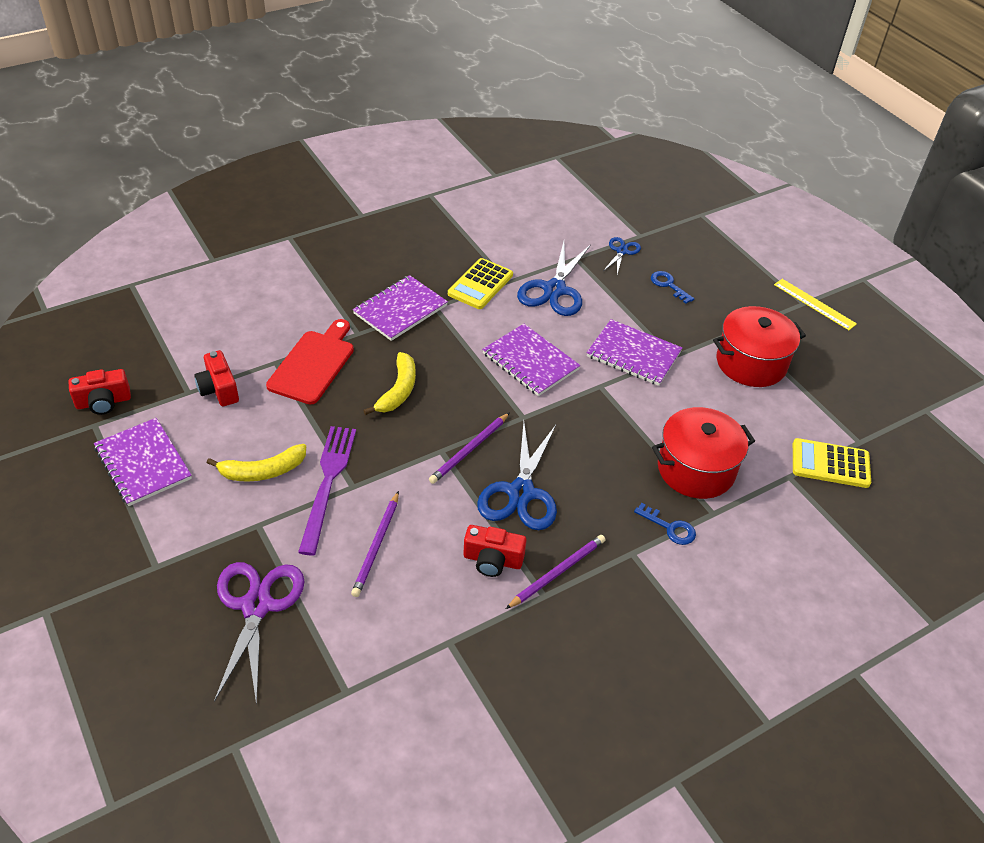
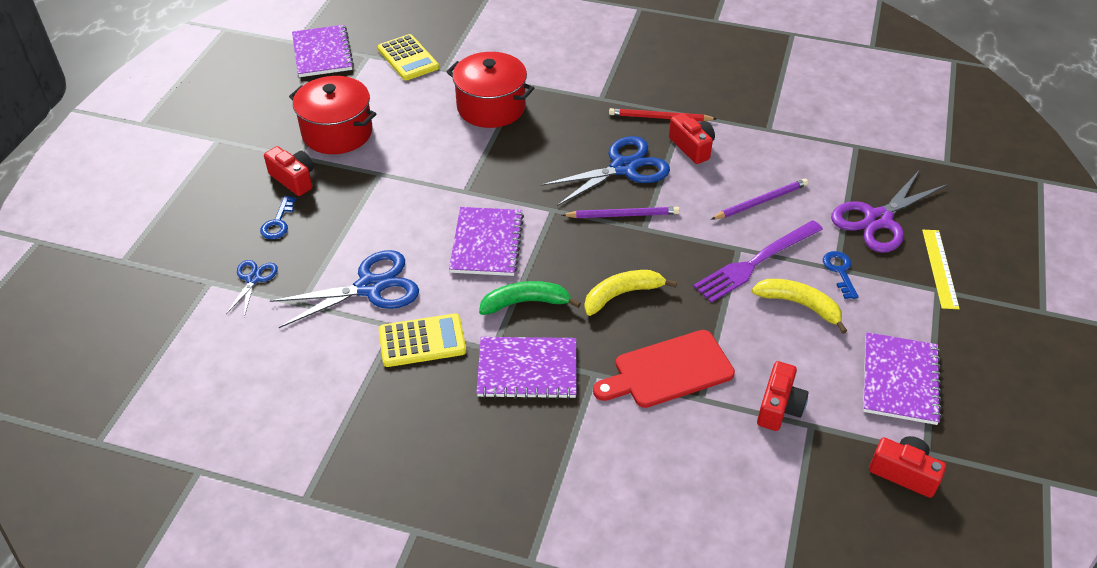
camera: 130 degrees left, 0 degrees up
purple pencil [506,535,605,609] -> red pencil [609,108,717,121]
purple notebook [587,319,682,386] -> purple notebook moved to [292,25,354,77]
blue scissors [603,237,641,274] -> blue scissors turned 120 degrees clockwise [226,260,278,317]
blue key [634,503,696,545] -> blue key moved to [823,251,859,299]
yellow ruler [774,279,857,330] -> yellow ruler moved to [922,230,960,309]
none -> red camera [264,146,314,196]
none -> green banana [479,281,581,315]

